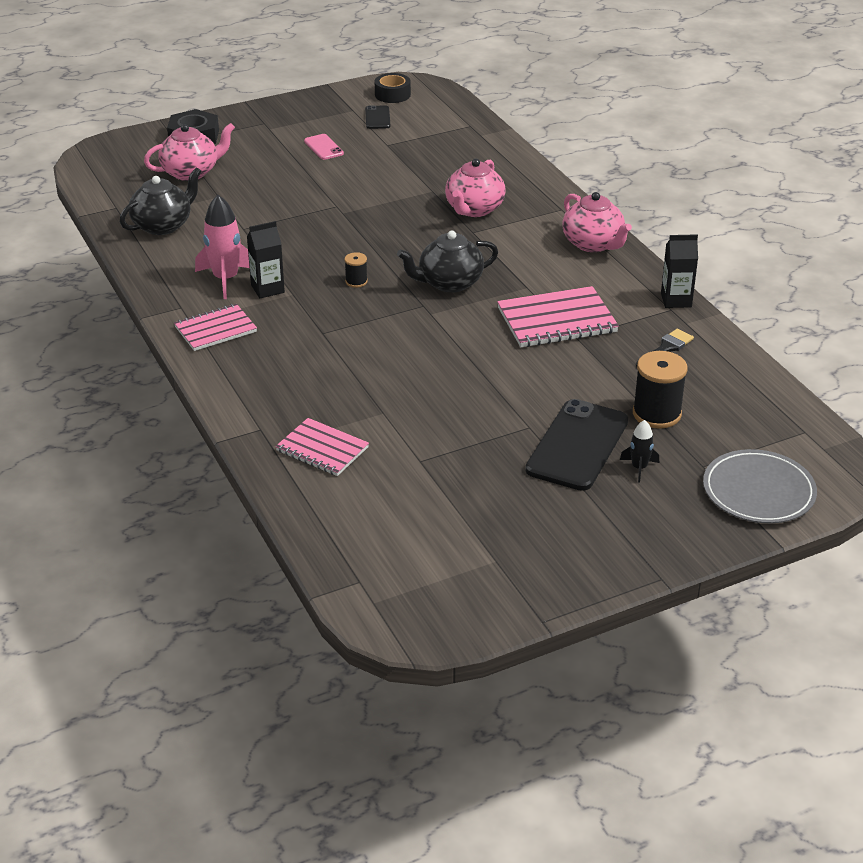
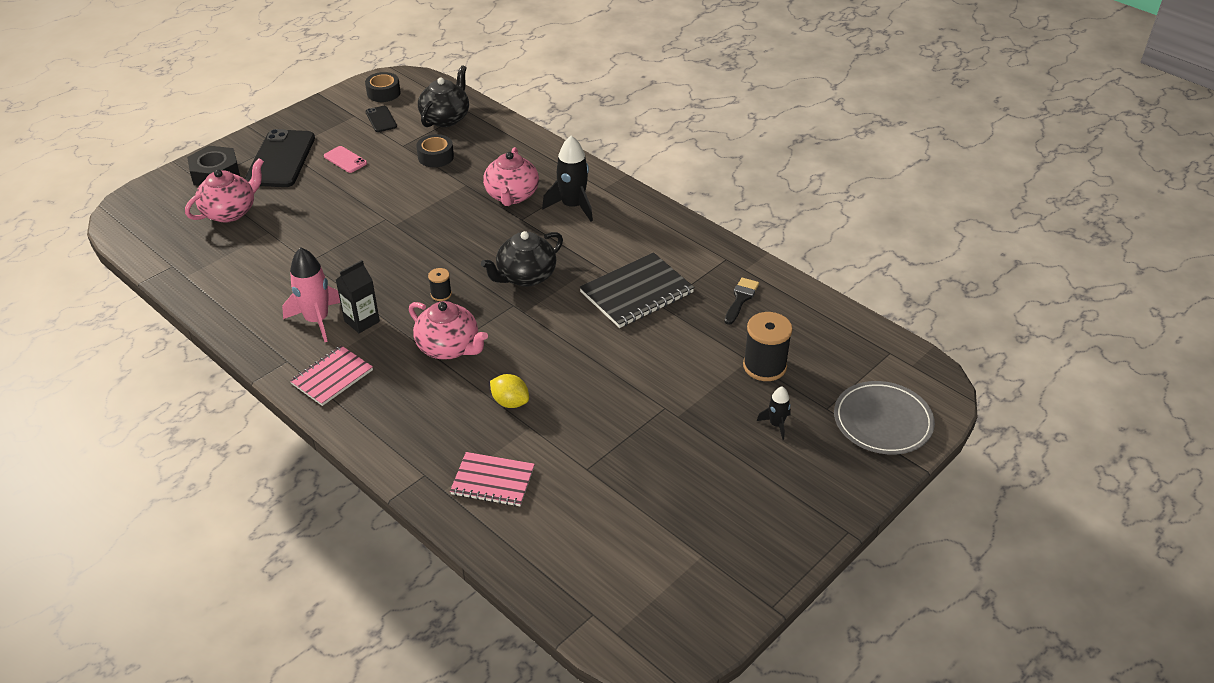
camera: 20 degrees left, 5 degrees up
black teapot [120,167,202,235] -> black teapot moved to [418,65,469,127]
pink notebook [497,286,619,347] -> black notebook [580,252,695,328]
black phone [525,399,628,491] -> black phone moved to [245,129,315,187]
pink teapot [562,192,632,252] -> pink teapot moved to [409,301,488,360]
black carton [661,234,698,308] -> none
none -> black tape [416,134,454,167]
none -> yellow lemon [490,374,529,408]
none -> black rocket [542,136,593,222]

